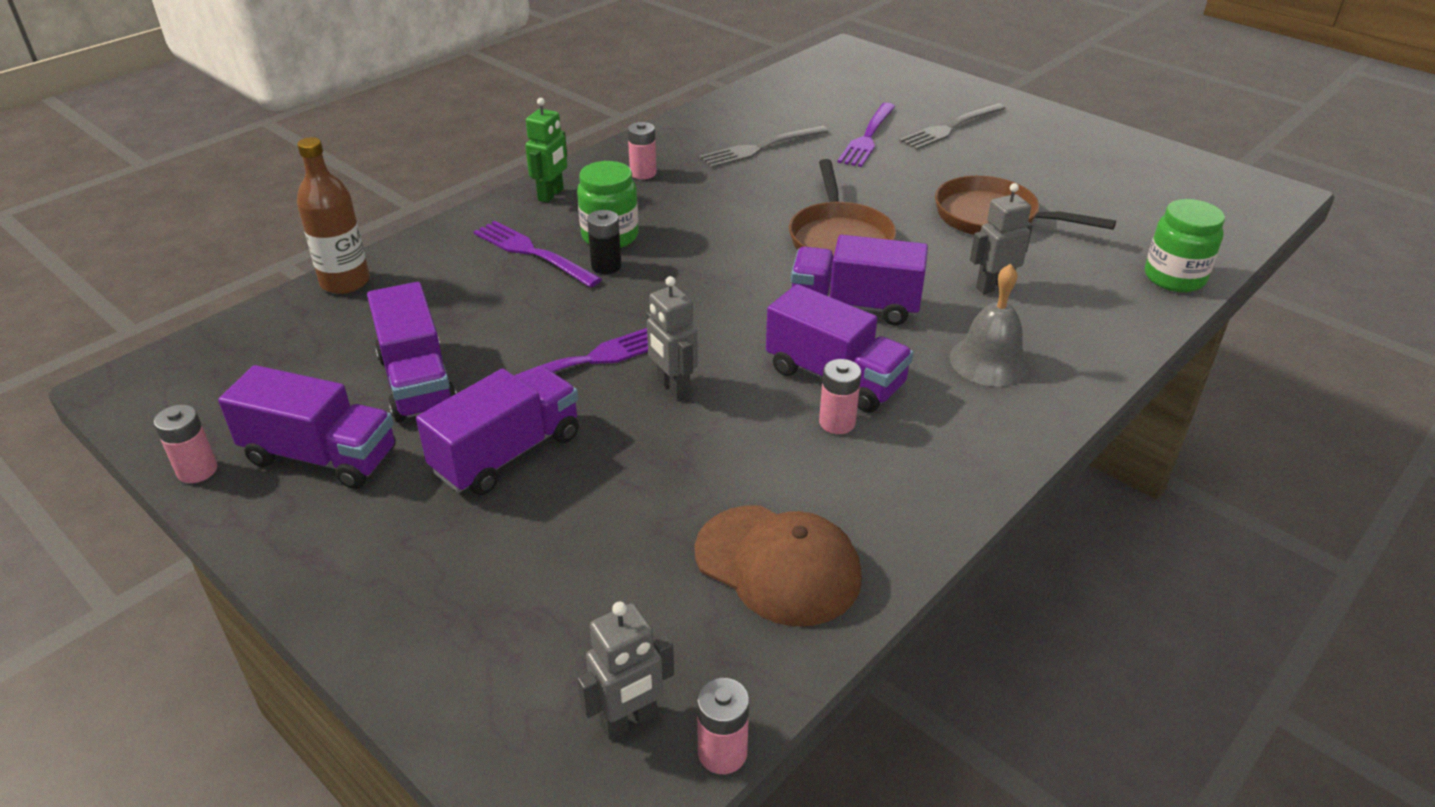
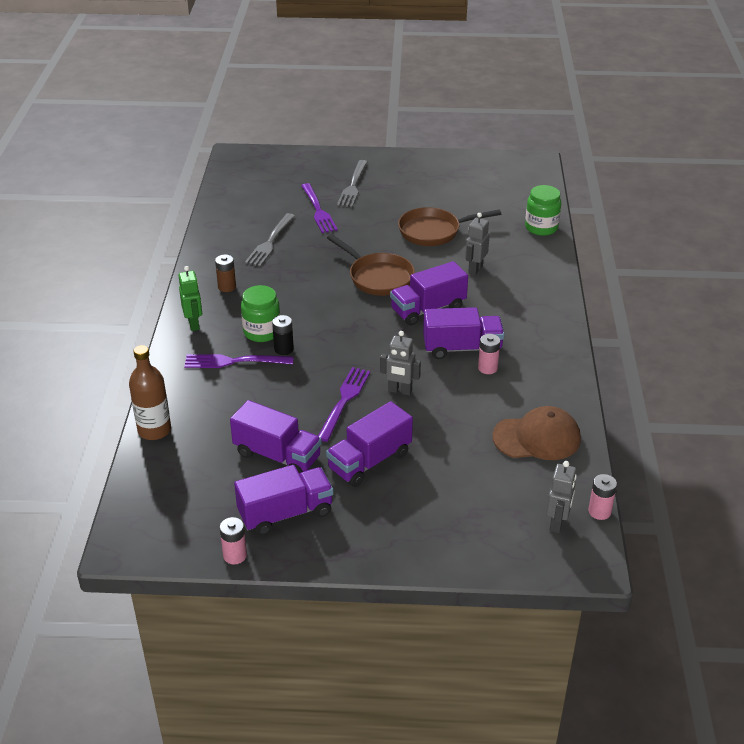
camera: 40 degrees left, 0 degrees up
purple truck [416,366,579,495] -> purple truck turned 135 degrees counterclockwise [326,401,413,487]
pink battery [628,122,657,179] -> brown battery [215,254,236,292]
grey bell [949,264,1031,387] -> none

